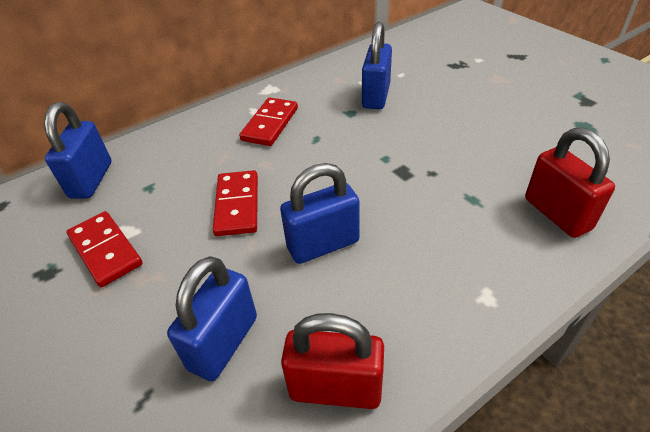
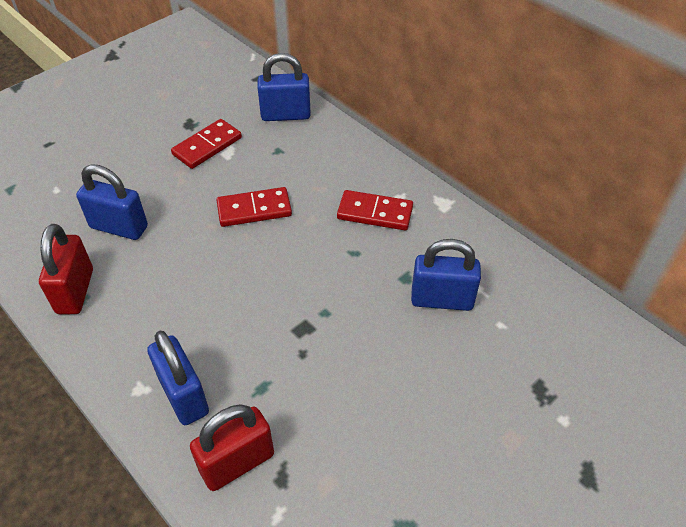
camera: 80 degrees right, 5 degrees up
blue padlock [280,163,360,264] -> blue padlock moved to [147,331,209,425]

